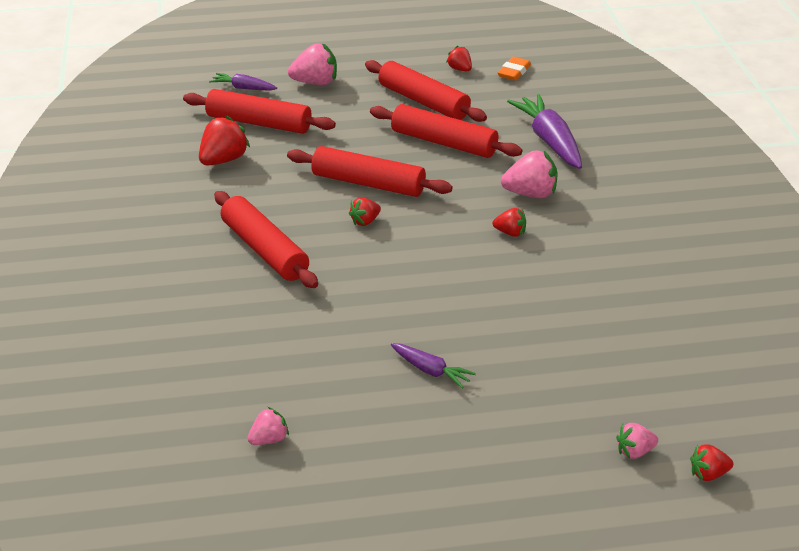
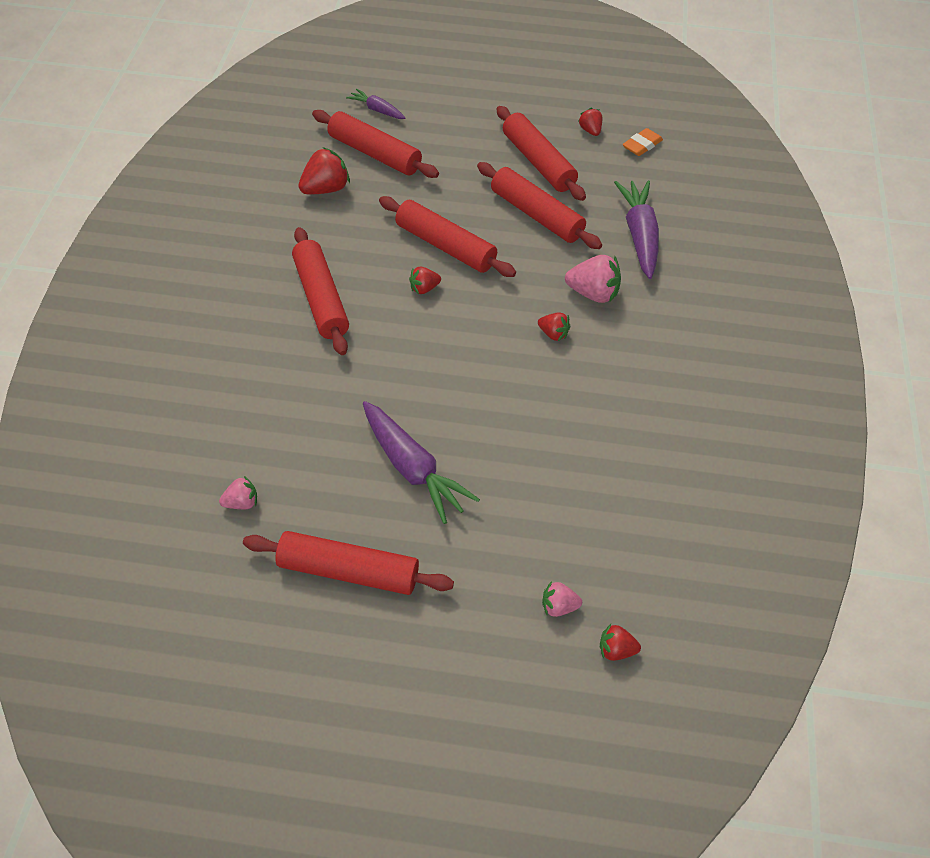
camera: 15 degrees right, 15 degrees up
pink strawberry [288,43,337,85] -> none
purple carrot [391,343,476,389] -> purple carrot [363,401,480,524], size x1.86
none -> red rolling pin [243,531,454,595]

